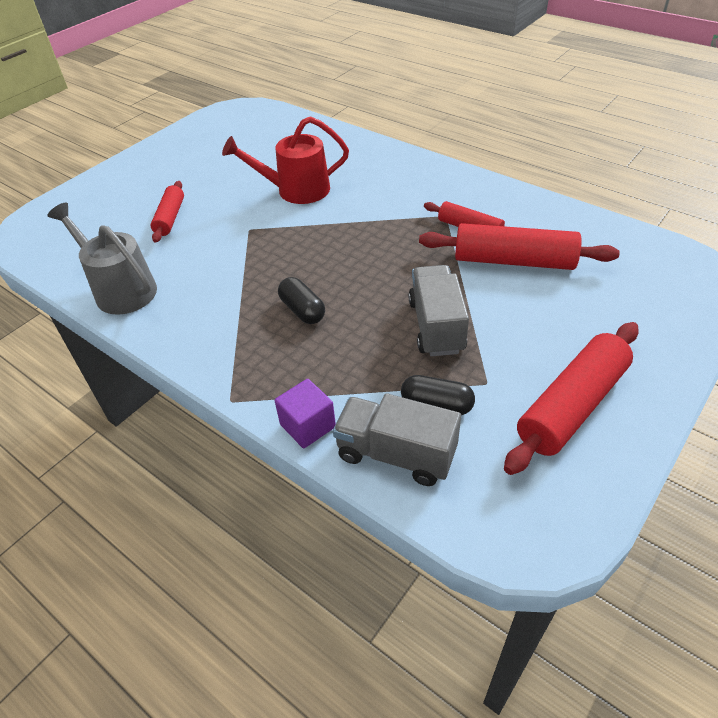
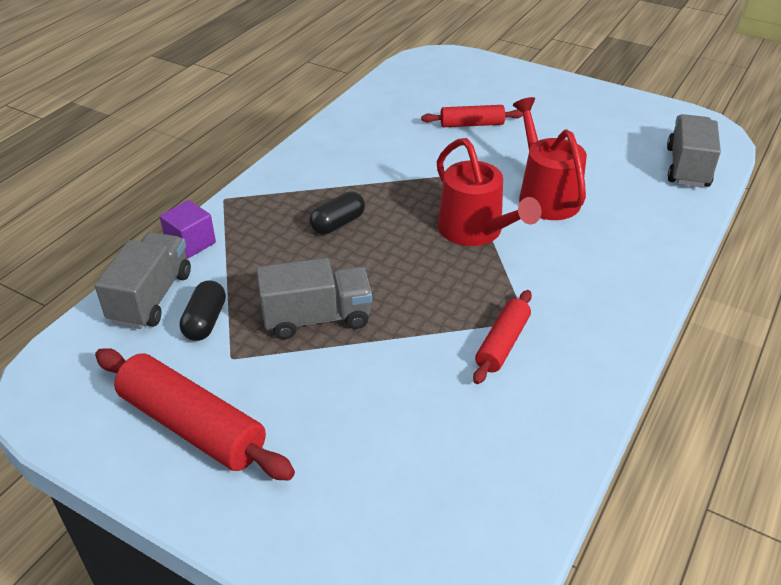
camera: 80 degrees right, 5 degrees down
grey watering can [47,203,157,315] -> none
red rolling pin [419,223,620,270] -> none
none -> red watering can [437,138,541,246]
none -> grey truck [667,114,721,187]

